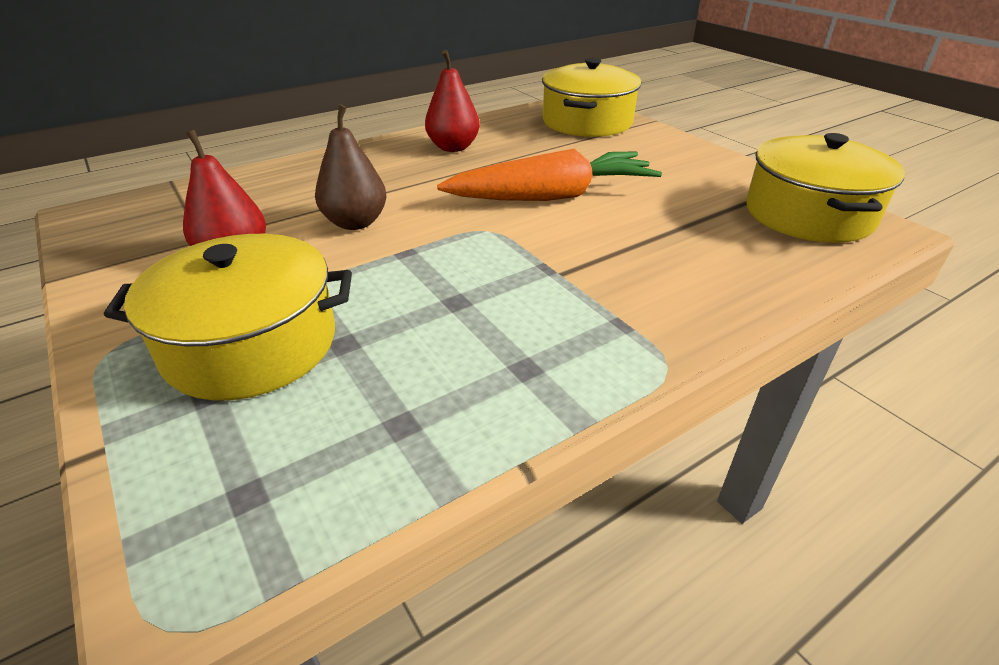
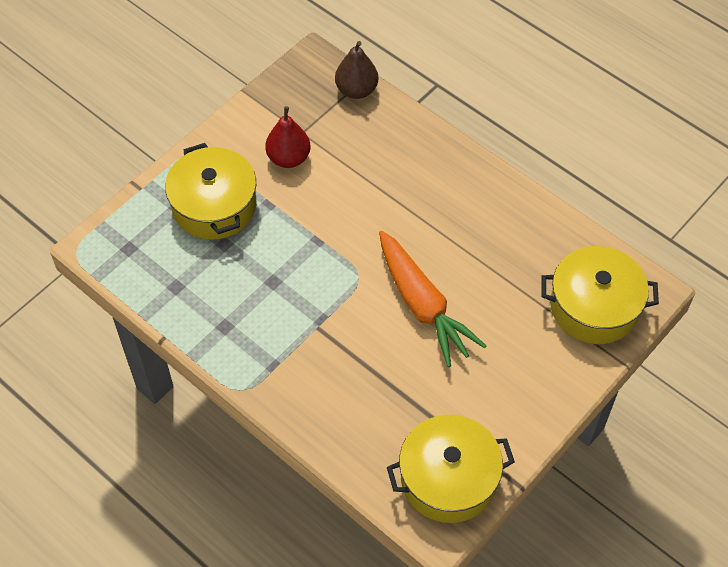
camera: 75 degrees right, 20 degrees up
brown pear [315,104,386,230] -> brown pear moved to [335,41,378,99]
red pear [425,50,480,152] -> none

